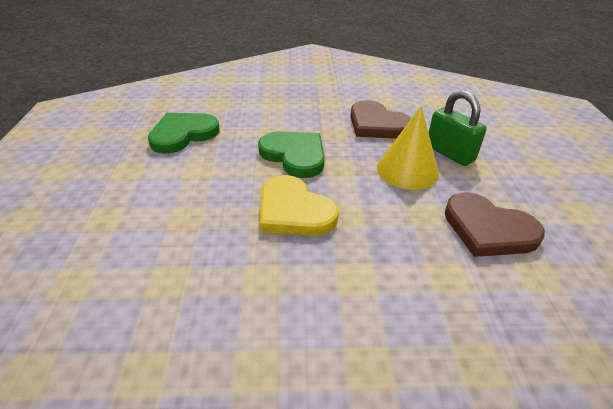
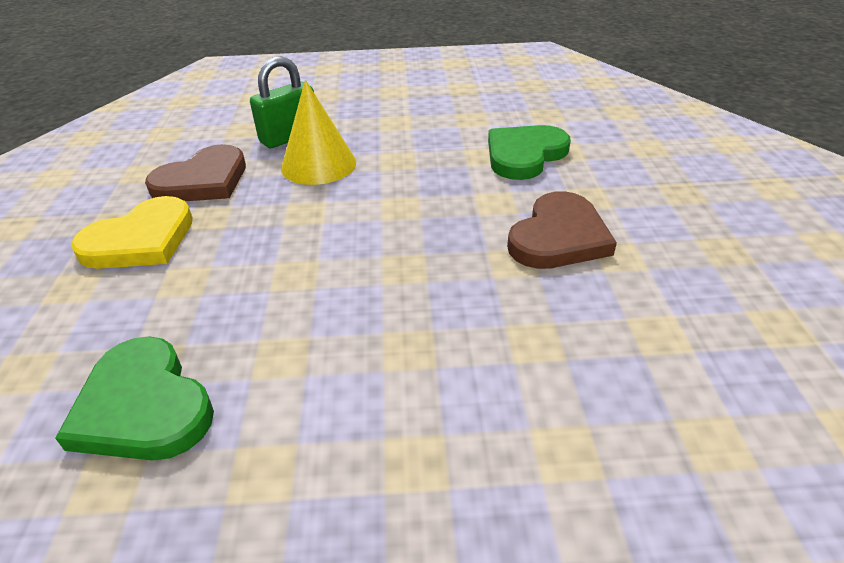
camera: 90 degrees left, 0 degrees up
green heart [258,131,325,178] -> green heart moved to [488,125,571,180]
yellow heart [260,175,339,236] -> yellow heart moved to [71,196,193,269]
brown heart [445,193,545,257] -> brown heart moved to [507,191,617,269]

